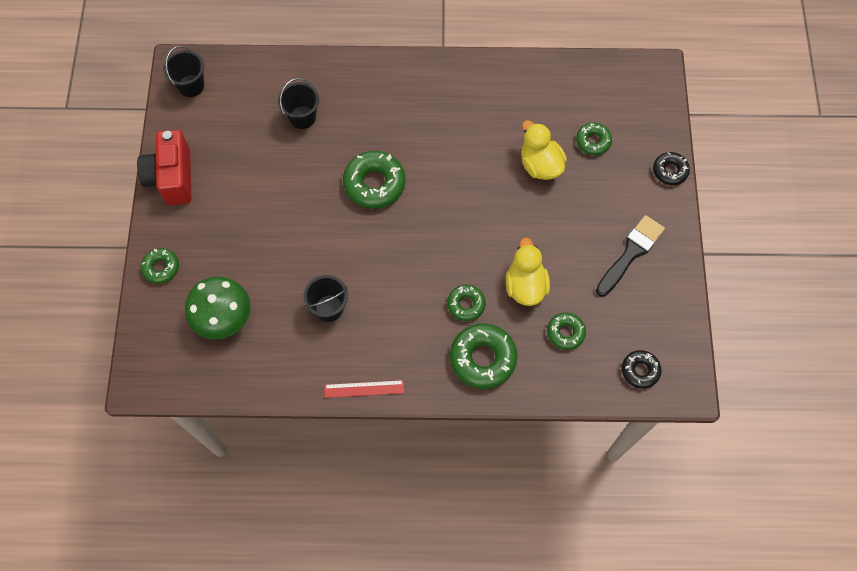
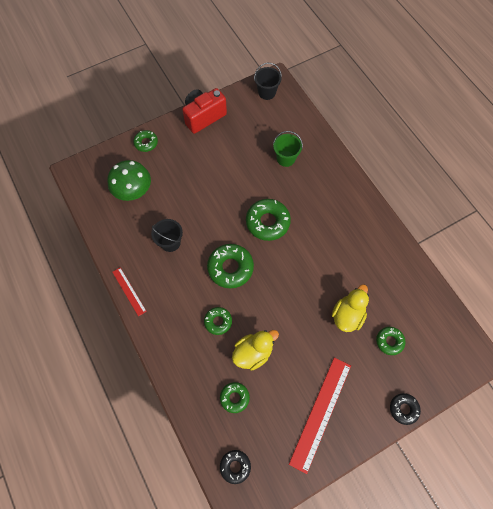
camera: 60 degrees right, 0 degrees up
black bucket [278,78,319,129] -> green bucket [273,131,303,167]
green donut [450,323,517,389] -> green donut moved to [207,244,254,289]
black brush [596,215,665,297] -> red ruler [289,357,351,474]

